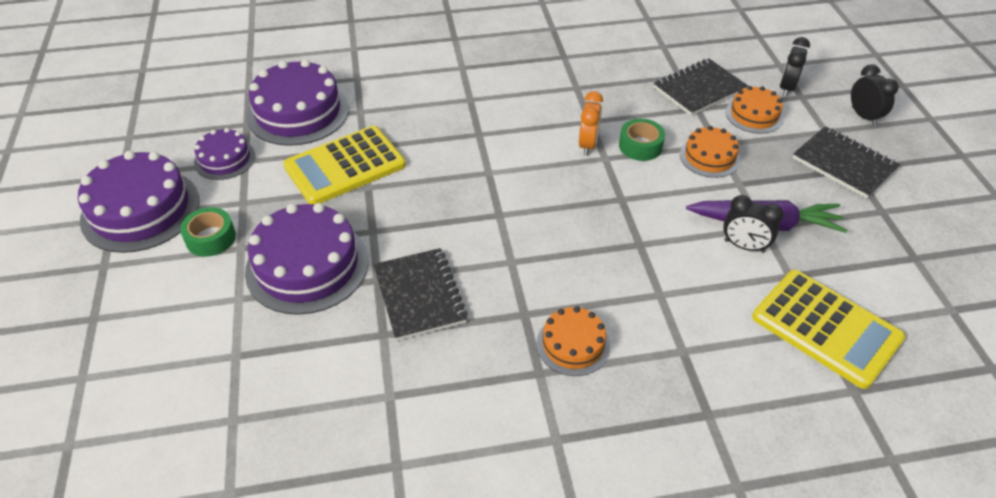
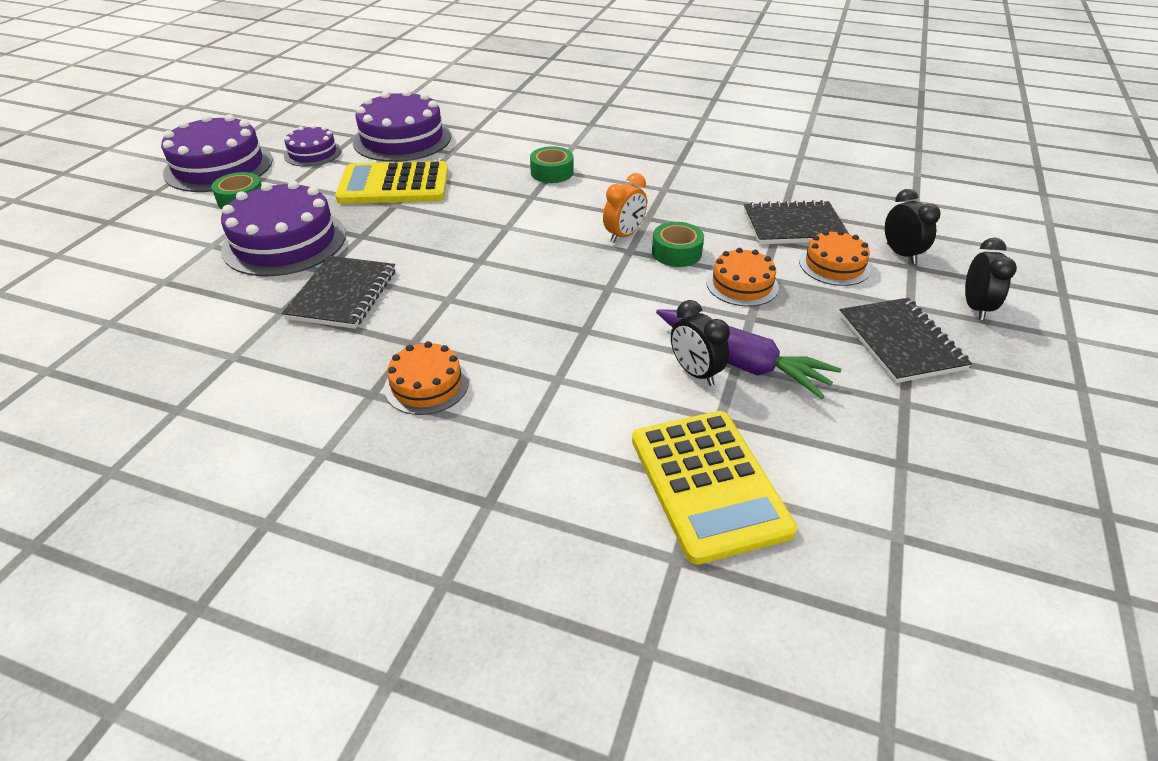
camera: 30 degrees right, 5 degrees down
black clock [780,37,810,97] -> black clock turned 105 degrees clockwise [885,189,941,264]
none -> green tape [530,146,574,183]

